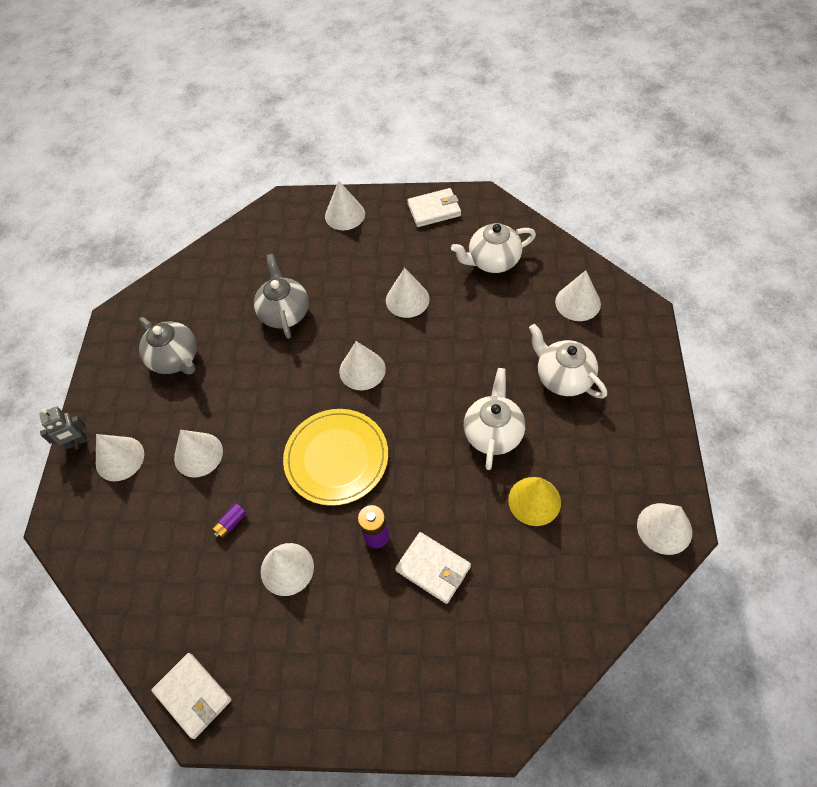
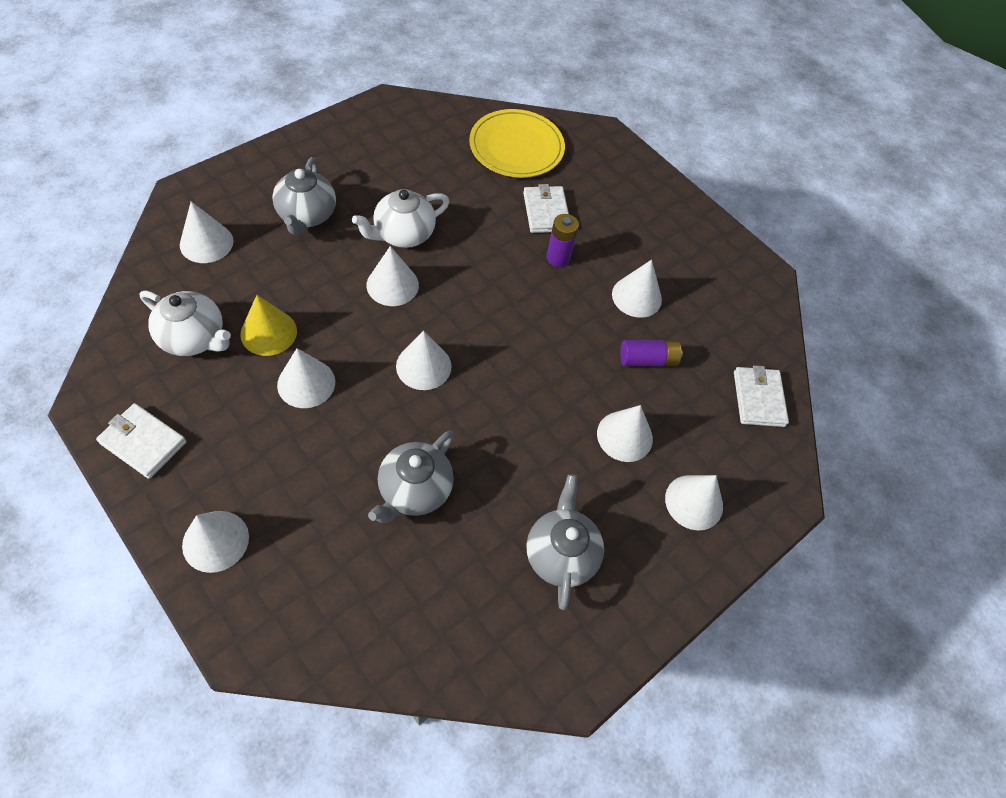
camera: 145 degrees left, 0 degrees up
grey robot [39,406,88,449] -> none
white wallet [151,653,231,739] -> white wallet moved to [734,365,789,427]
purple battery [212,503,247,539] -> purple battery [620,340,683,367], size x1.58
yellow plate [283,409,388,506] -> yellow plate moved to [469,109,565,178]
yellow cone [508,477,561,526] -> yellow cone moved to [240,295,297,356]
white teapot [529,324,607,399] -> grey teapot [272,157,336,235]
white cone [637,503,692,555] -> white cone moved to [366,246,419,306]

